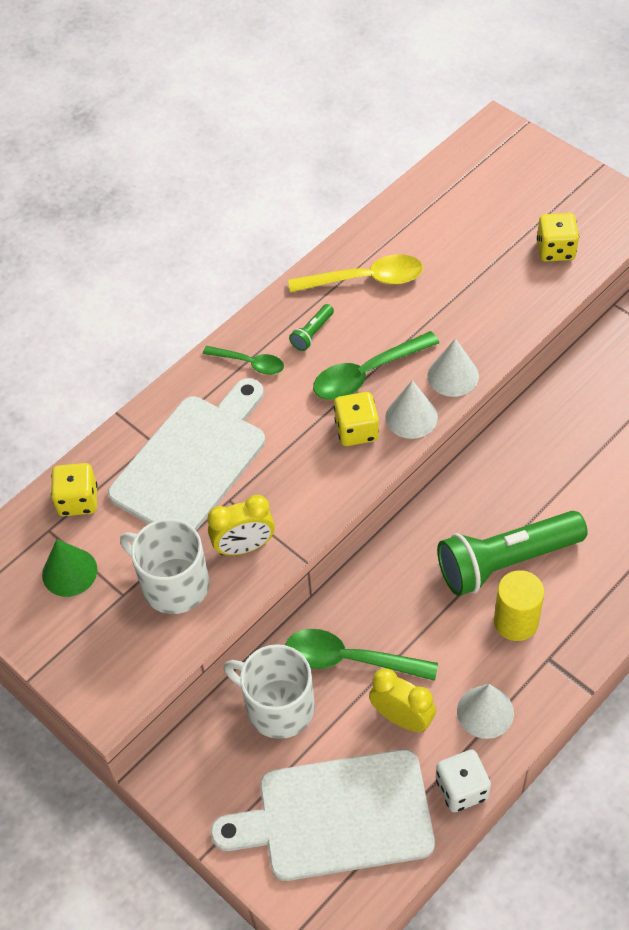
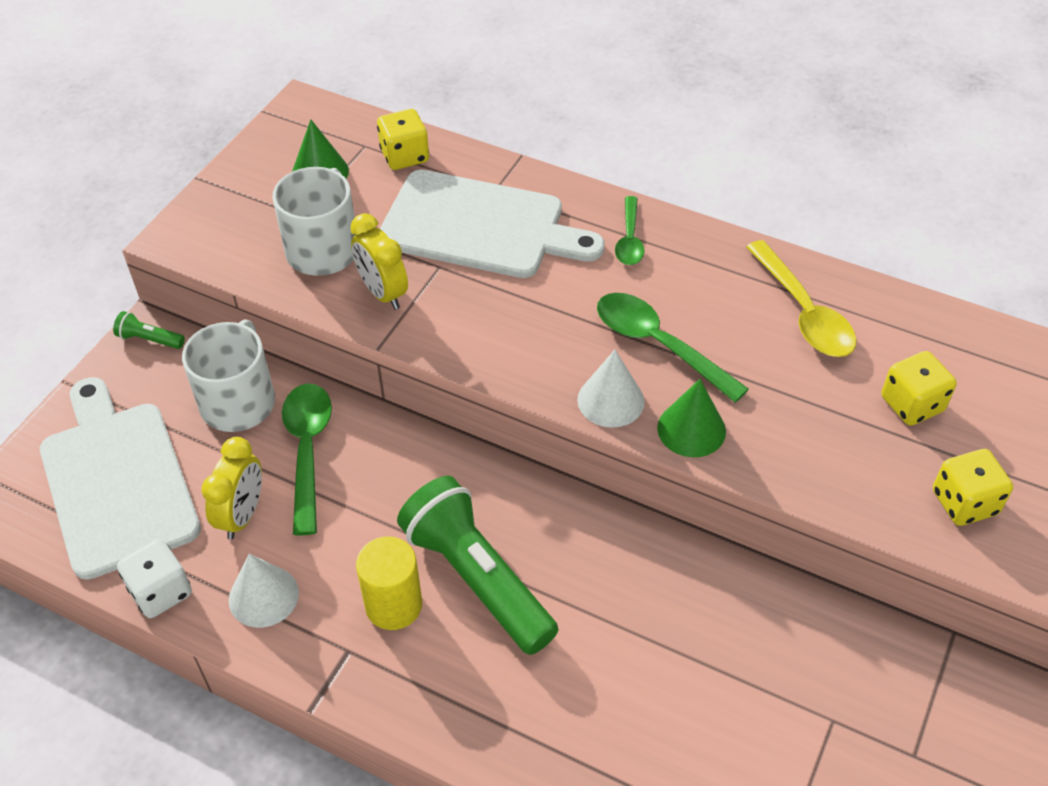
camera: 70 degrees right, 5 degrees down
green flashlight [289,304,334,351] -> green flashlight moved to [113,311,185,349]
yellow dice [334,392,379,446] -> yellow dice moved to [881,351,957,426]
white cone [428,338,479,397] -> green cone [657,379,726,457]

